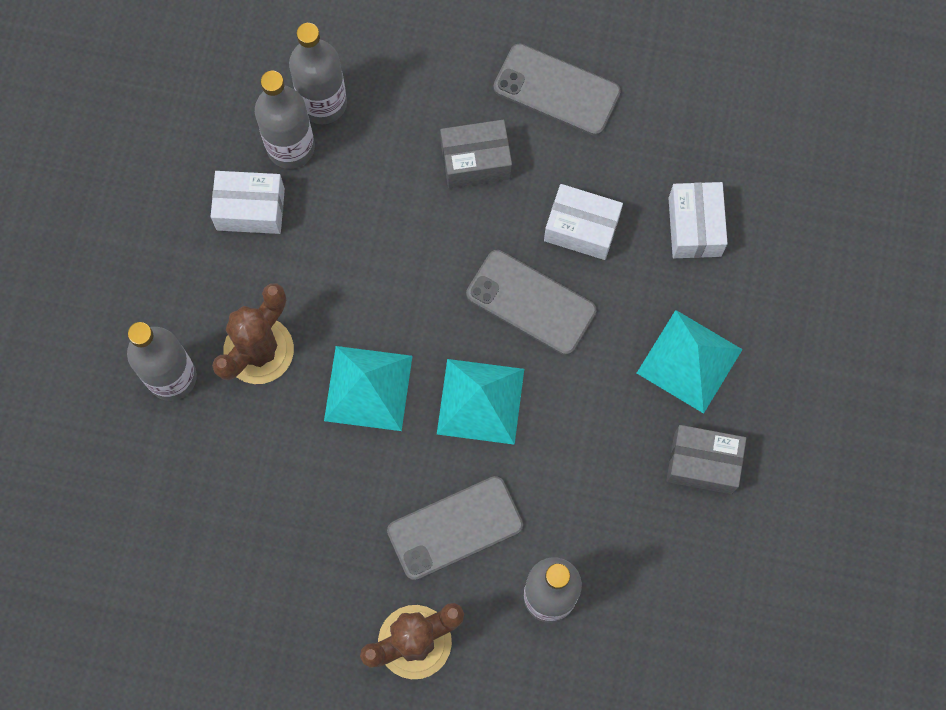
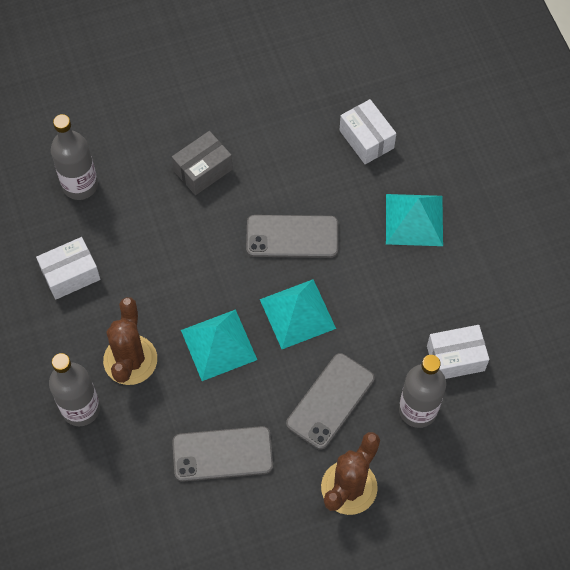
camera: 30 degrees left, 10 degrees down
grey bottle [255,71,315,169] -> none
grey phone [493,43,621,136] -> grey phone moved to [172,426,273,482]
white box [544,184,623,260] -> white box moved to [427,325,489,379]
grey box [666,425,747,494] -> none

